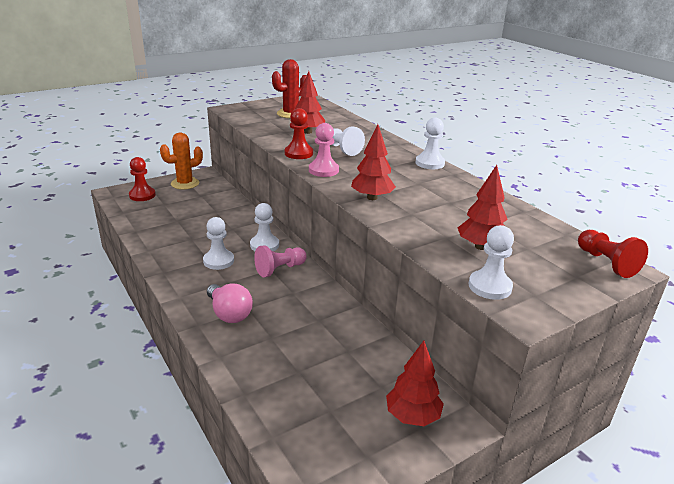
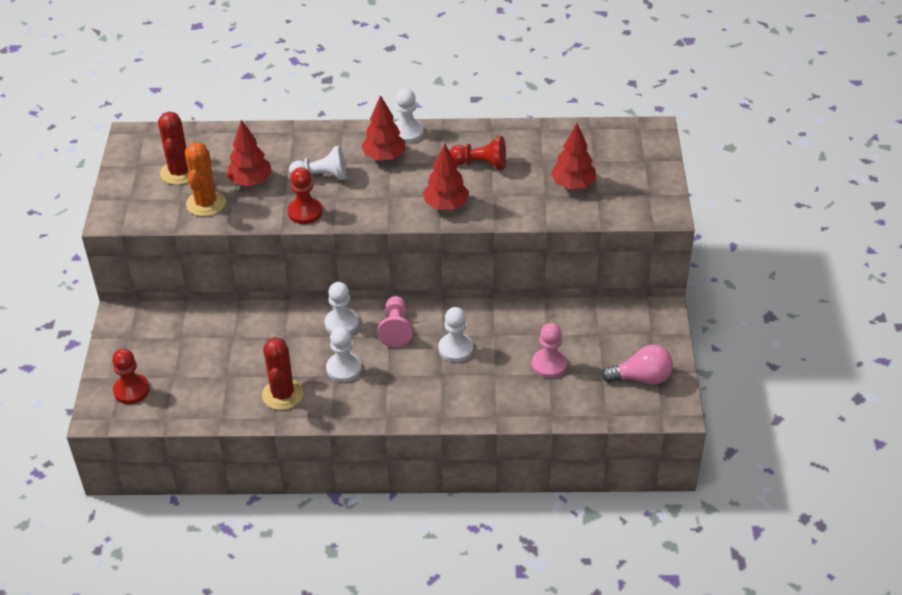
camera: 55 degrees left, 15 degrees up
orange cactus [160,132,203,190] -> orange cactus moved to [185,142,226,217]
pink light bulb [207,284,253,323] -> pink light bulb moved to [601,345,673,384]
pink pawn [309,123,339,177] -> pink pawn moved to [532,323,567,378]
red tree [386,341,444,426] -> red tree moved to [361,95,406,161]
white pawn [469,225,514,300] -> white pawn moved to [439,307,473,362]
red pawn [578,230,648,278] -> red pawn moved to [450,136,506,170]
none -> red cactus [262,337,303,410]

